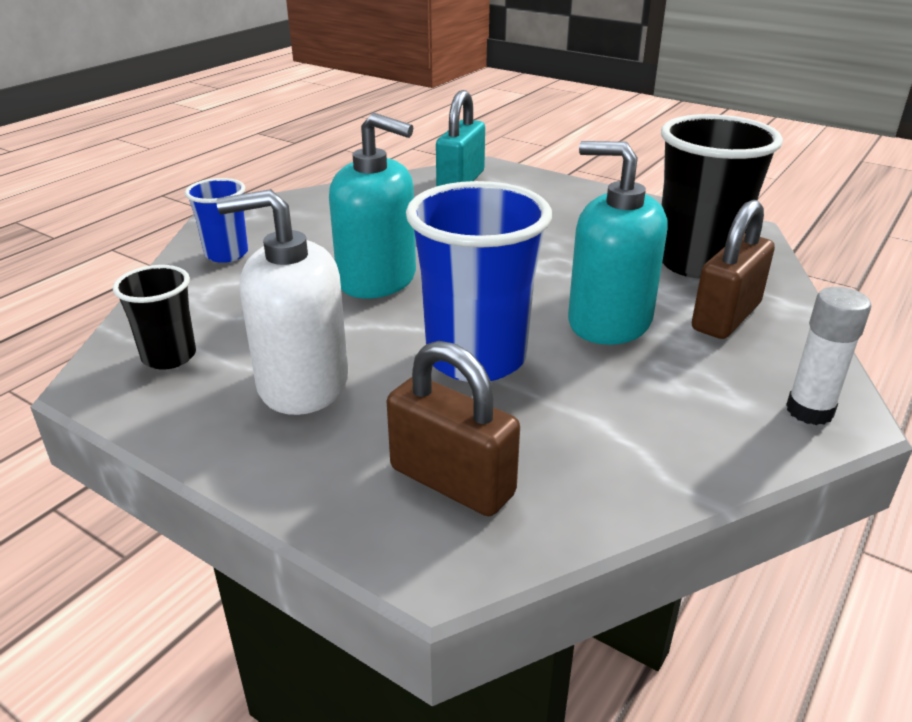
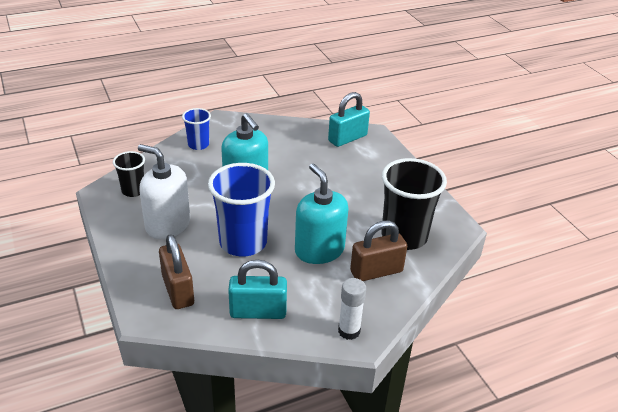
camera: 30 degrees right, 5 degrees up
none -> turquoise padlock [228,260,287,319]

